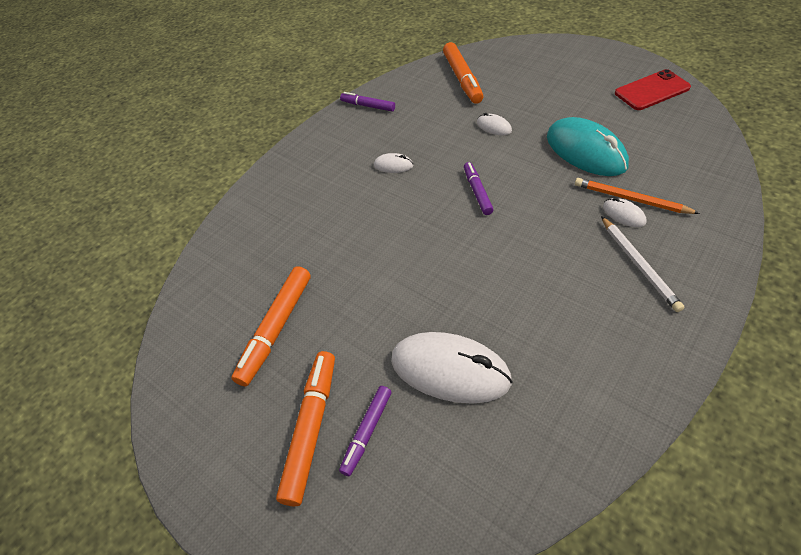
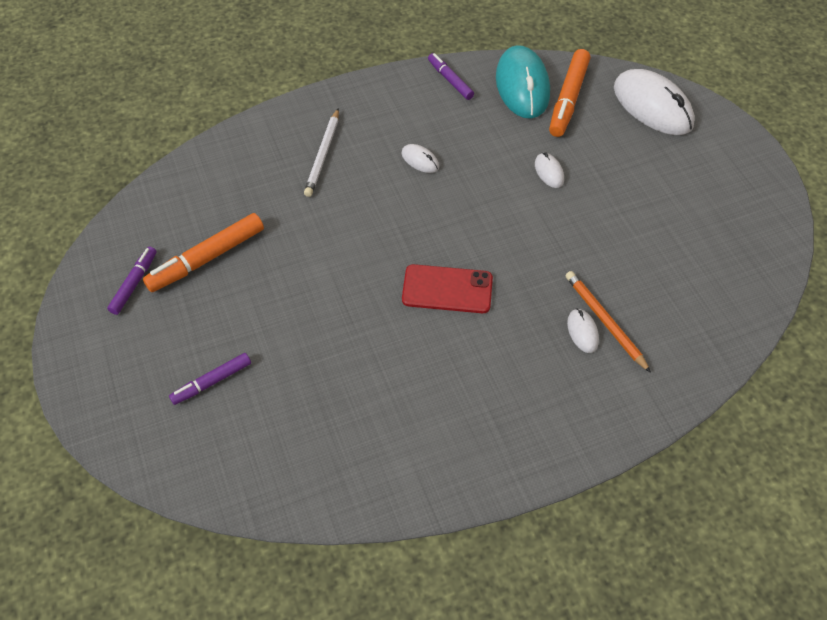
camera: 25 degrees right, 5 degrees up
orange marker [276,351,335,506] -> none
white mouse [391,332,512,404] -> white mouse moved to [614,69,695,135]
purple marker [464,162,494,215] -> purple marker moved to [107,246,157,315]
turquoise mouse [547,117,629,176] -> turquoise mouse moved to [496,45,550,119]
white pencil [601,216,684,312] -> white pencil moved to [304,108,339,197]
red phone [615,69,691,110] -> red phone moved to [402,264,493,313]

